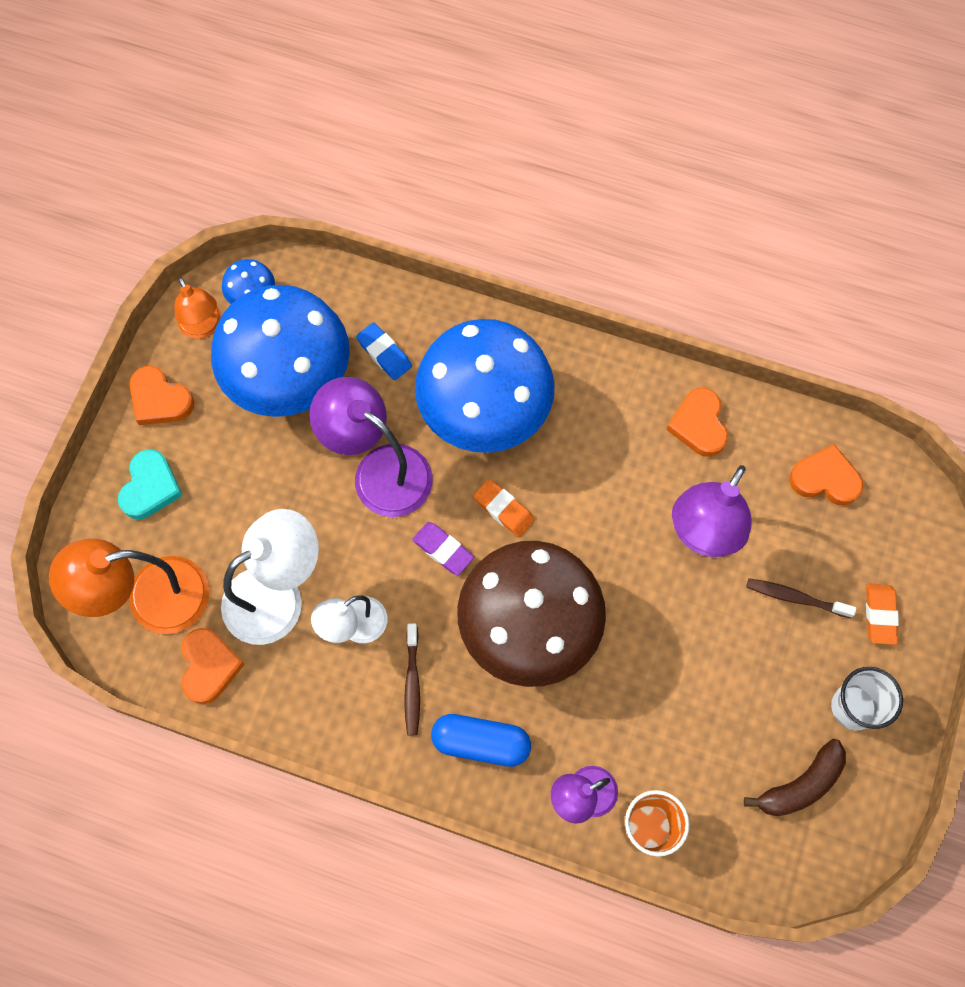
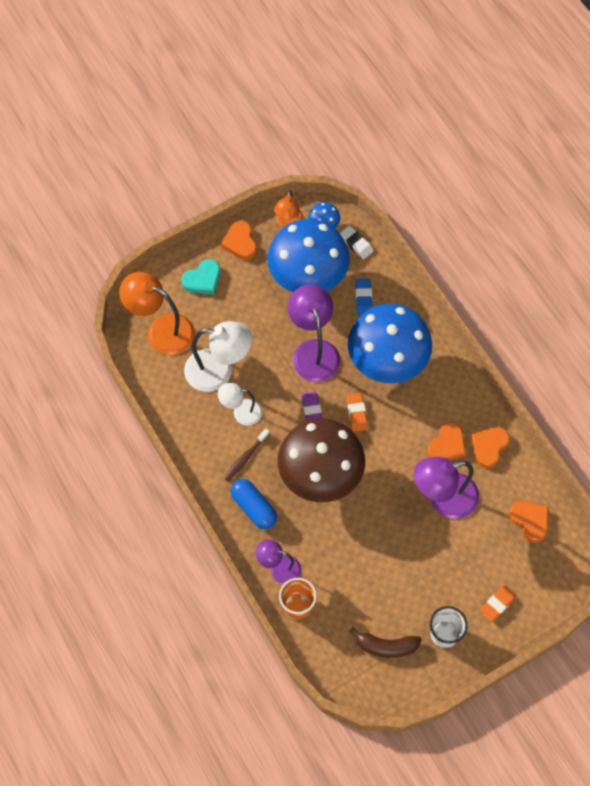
camera: 40 degrees right, 5 degrees down
orange heart [181,628,245,704] -> orange heart moved to [427,422,466,460]
brown toothbrush [746,578,857,618] -> none
none -> white eraser [340,225,374,259]

